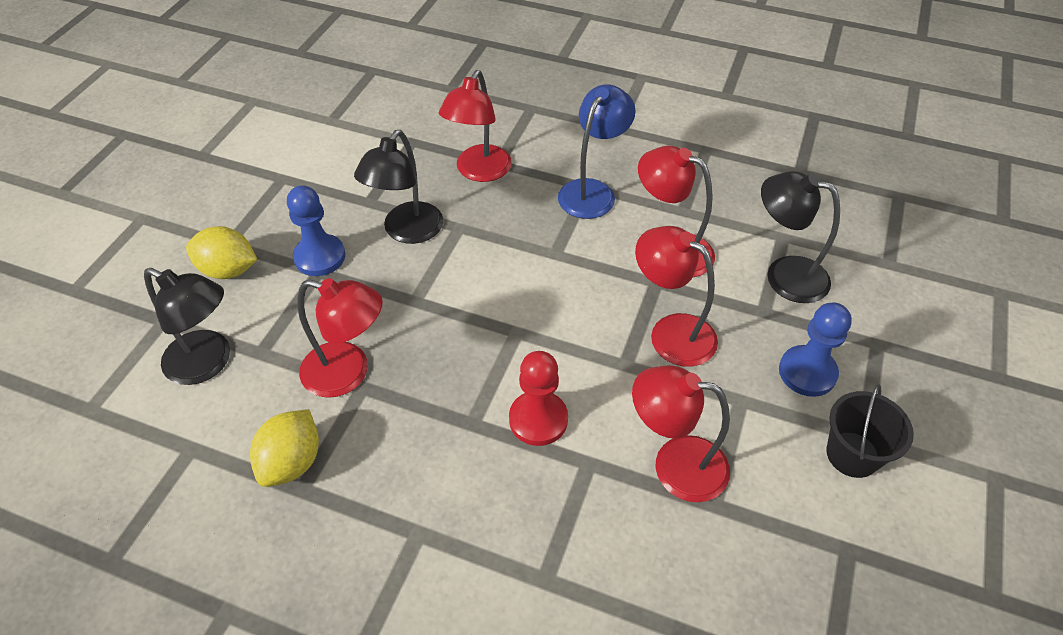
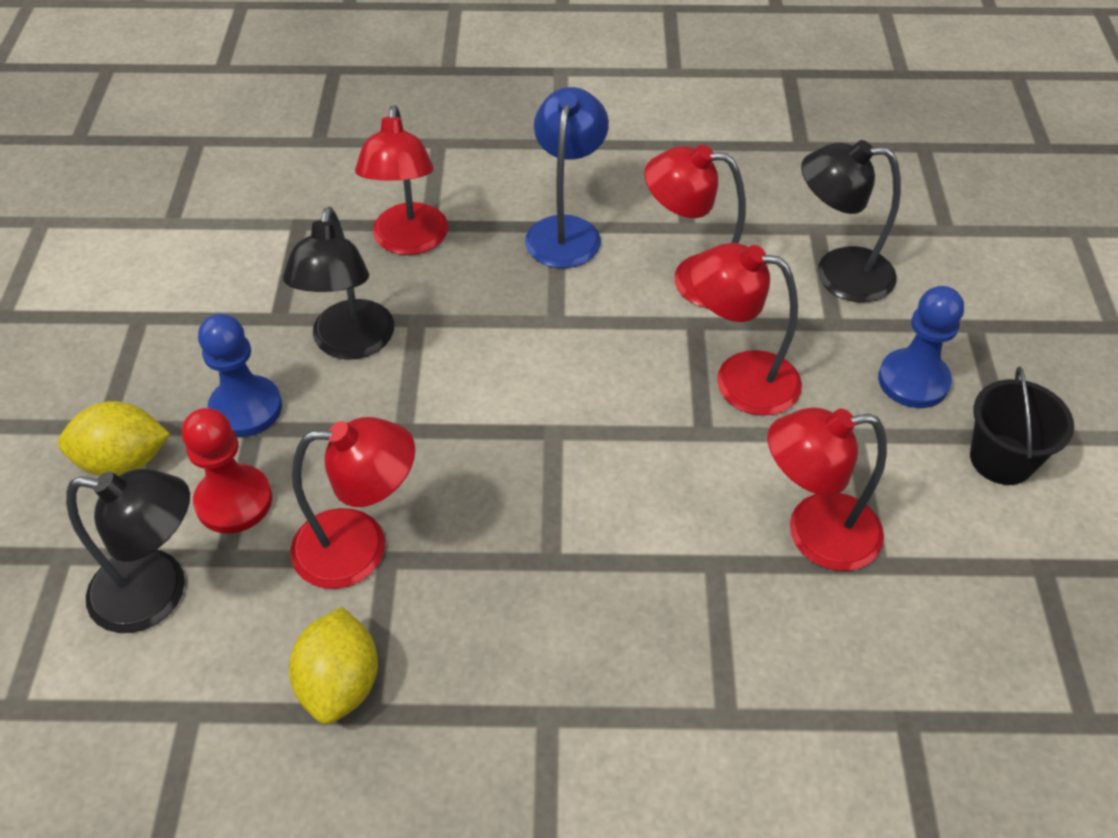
camera: 20 degrees left, 0 degrees up
red pawn [509,351,568,446] -> red pawn moved to [182,408,272,533]

